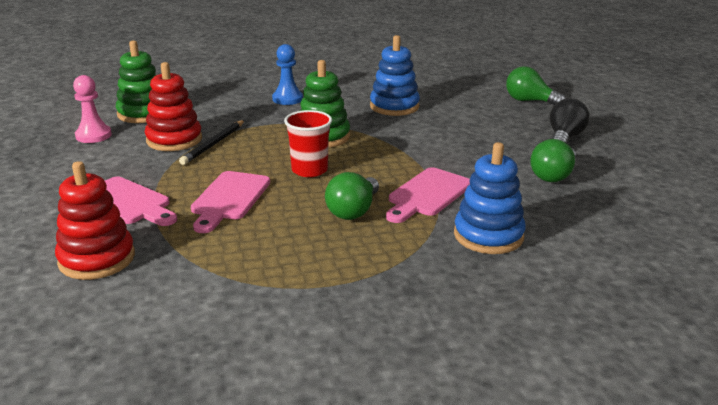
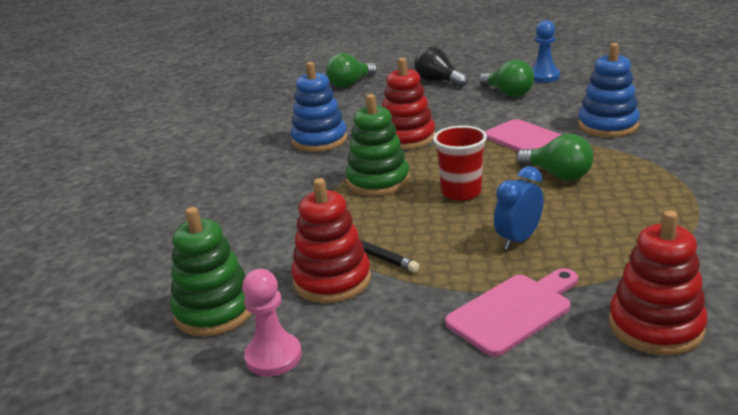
camera: 70 degrees left, 0 degrees up
pink cutting board [191,171,270,233] -> blue clock [494,166,544,250]
blue pawn [272,44,303,105] -> blue pawn moved to [532,20,560,82]
none -> red stacking toy [382,58,435,150]

